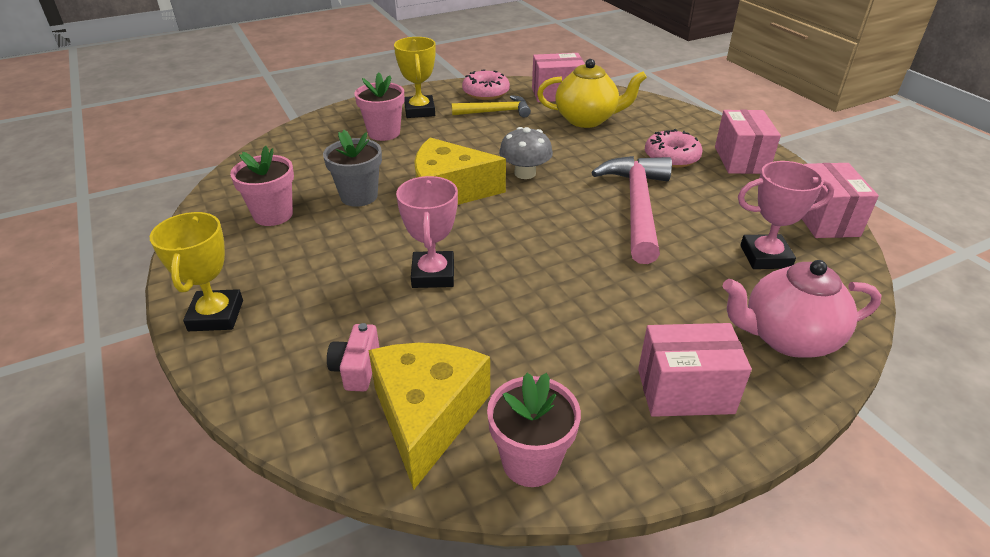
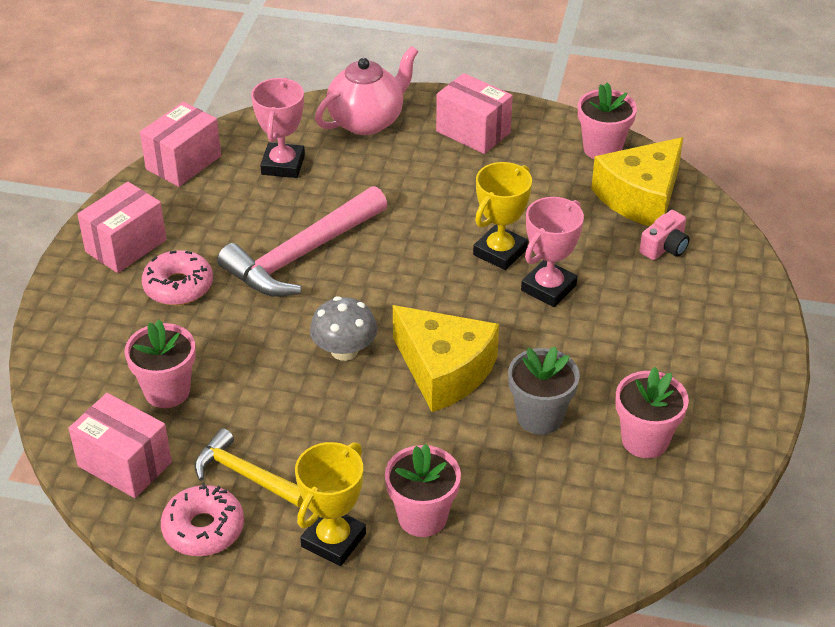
camera: 140 degrees left, 5 degrees up
yellow trophy [150,212,243,331] -> yellow trophy moved to [473,162,532,270]
yellow teapot [537,59,647,128] -> pink flower pot [125,320,196,408]
pink teapot [722,260,881,358] -> pink teapot turned 75 degrees counterclockwise [315,46,418,135]
pink trophy [738,161,835,269] -> pink trophy turned 60 degrees clockwise [251,78,305,178]

